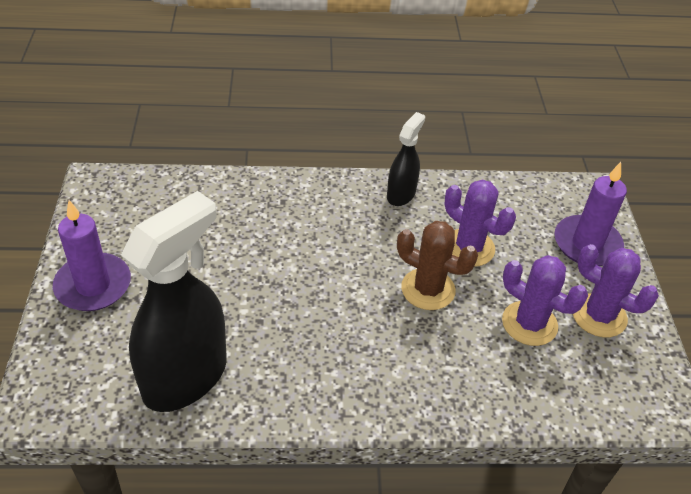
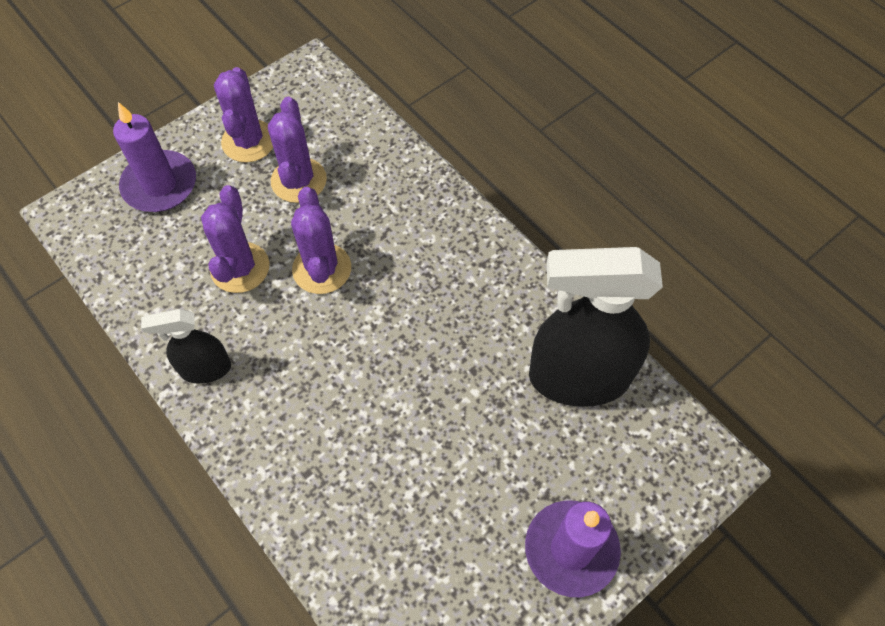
camera: 125 degrees left, 15 degrees up
brown cactus [397,221,478,310] -> purple cactus [291,187,351,294]

